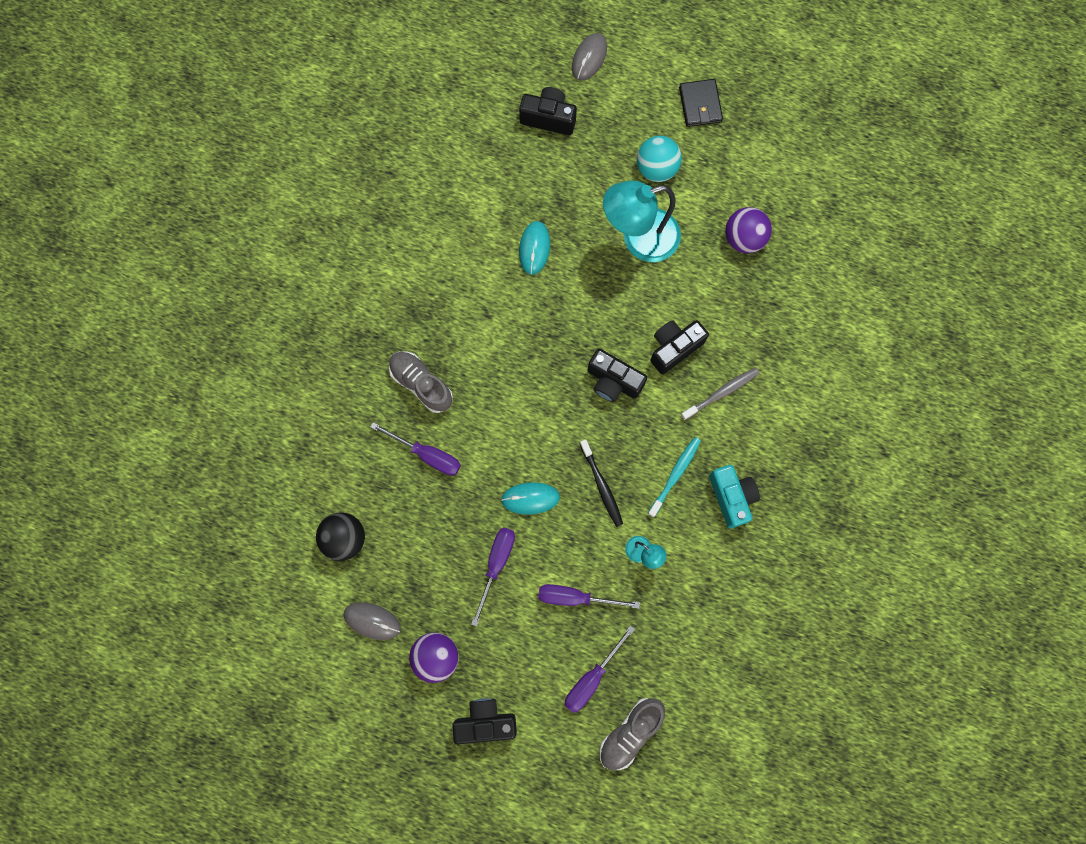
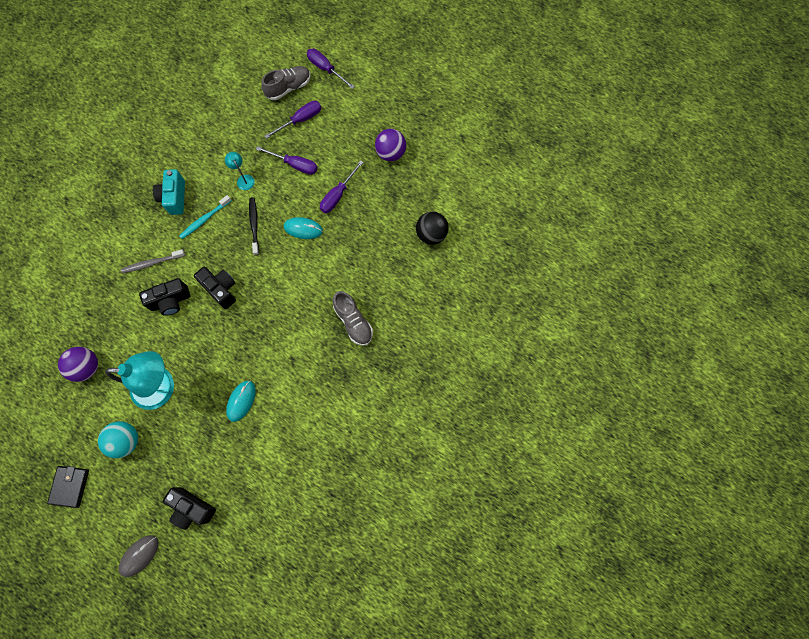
camera: 165 degrees left, 5 degrees down
grey mouse [344,602,401,640] -> none
purple screwdriver [371,422,461,475] -> purple screwdriver moved to [307,48,355,89]
black camera [452,698,517,744] -> none

